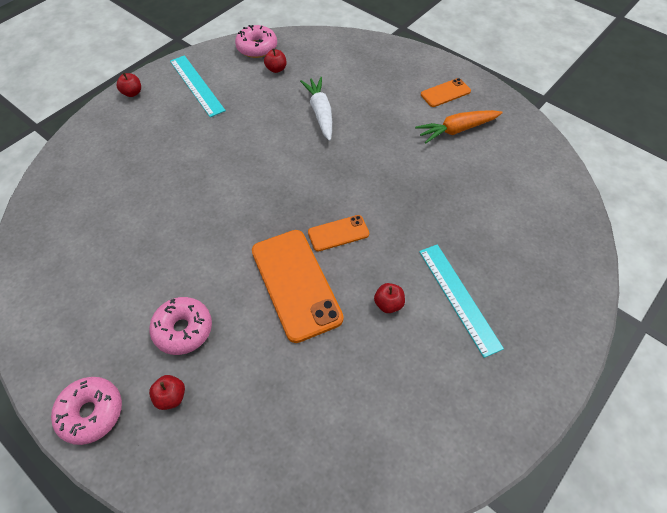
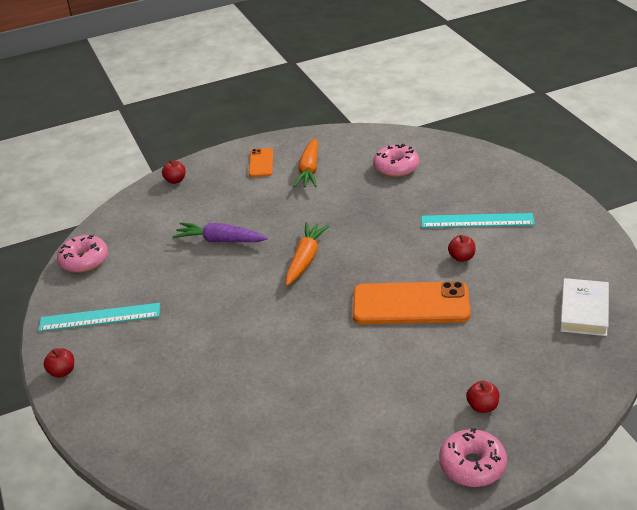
camera: 60 degrees left, 20 degrees down
pink donut [149,297,212,355] -> pink donut moved to [373,144,419,177]
red apple [264,48,287,73] -> red apple moved to [162,160,185,184]
white carrot [300,77,332,141] -> purple carrot [172,222,268,242]
orange phone [308,215,369,252] -> none
none -> orange carrot [286,222,330,286]
none -> white book [560,278,609,336]

